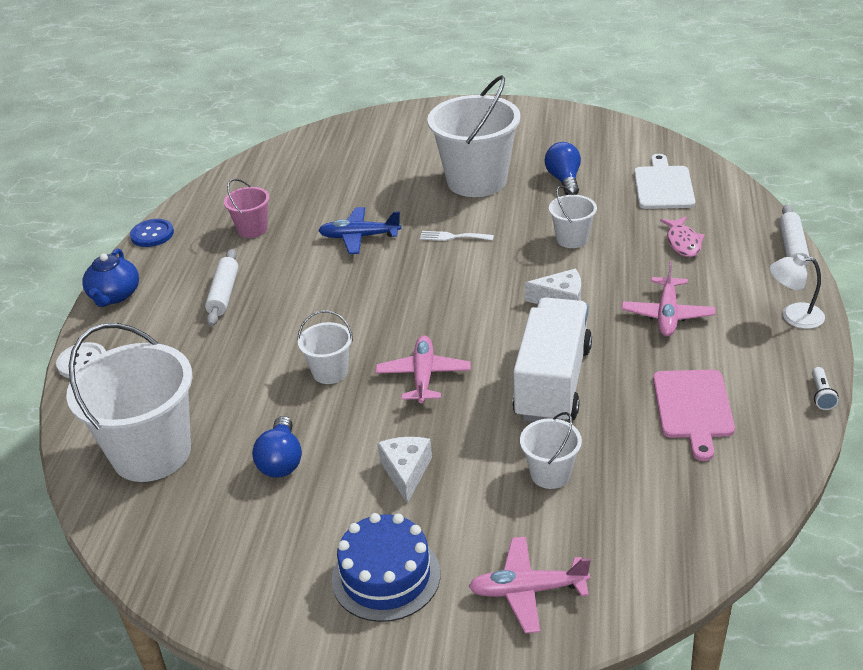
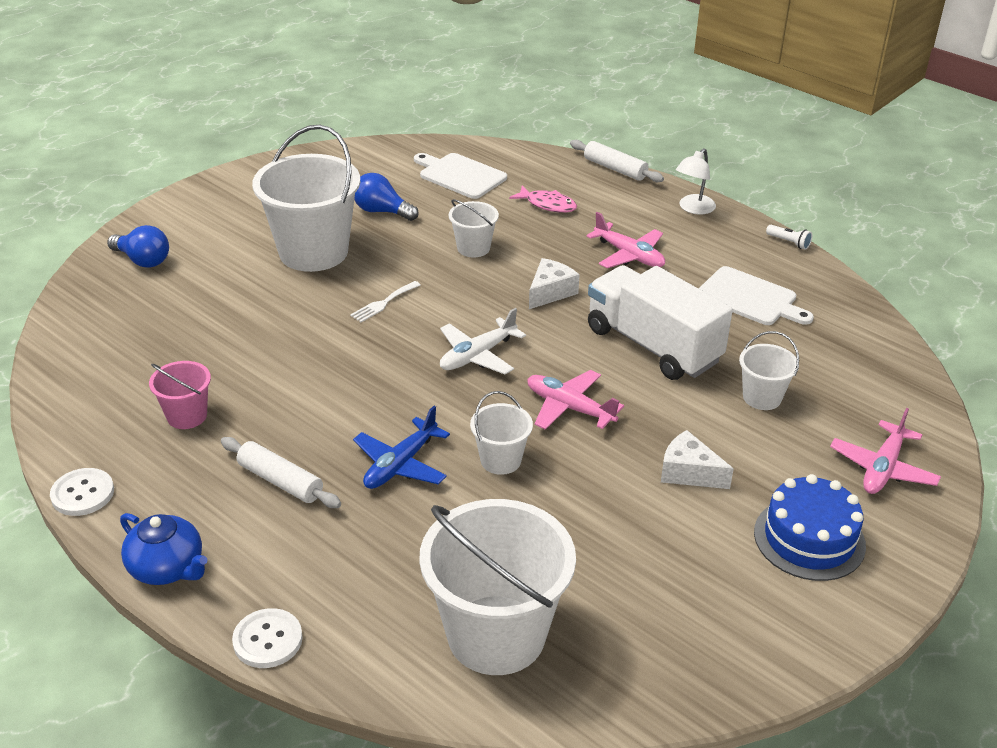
camera: 60 degrees left, 0 degrees up
blue button [130,219,174,247] -> white button [50,468,114,516]
blue light bulb [252,416,302,478] -> blue light bulb moved to [107,225,169,268]
blue plane [318,207,401,254] -> blue plane moved to [353,406,450,489]
pink cutting board [653,370,735,461] -> white cutting board [699,266,814,325]
none -> white plane [440,308,526,374]

